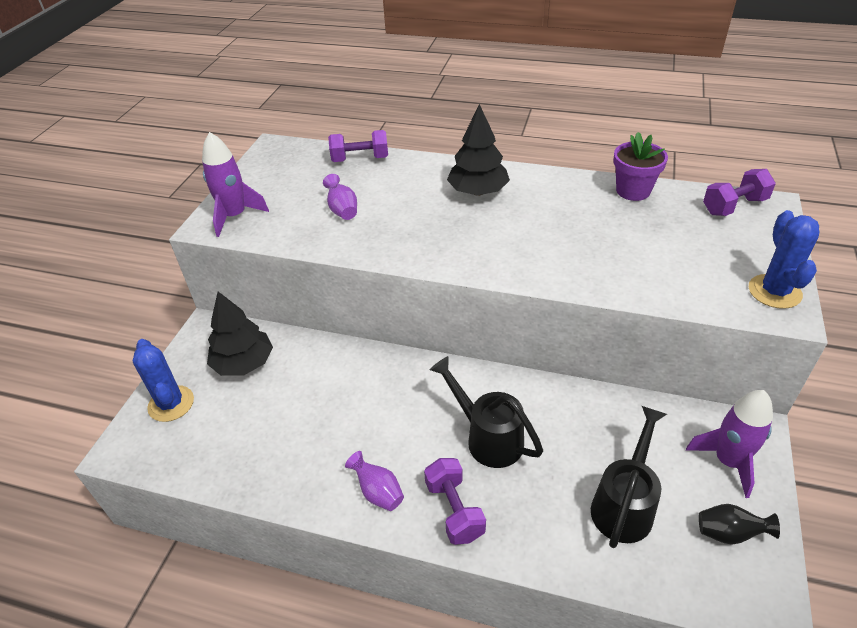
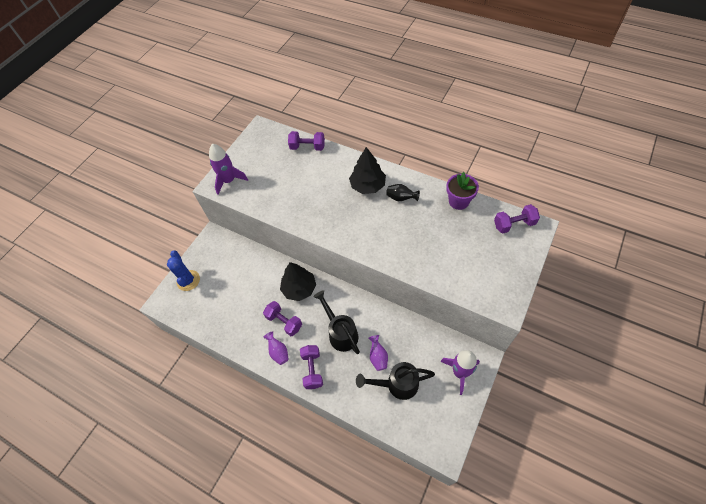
camera: 15 degrees right, 15 degrees up
black tree [207,292,273,376] -> black tree moved to [280,262,316,301]
purple vase [323,174,357,220] -> purple vase moved to [369,335,388,371]
black watering can [591,406,667,548] -> black watering can turned 135 degrees counterclockwise [356,362,435,400]
black vase [699,504,780,545] -> black vase moved to [386,184,420,201]
blue cactus [749,210,819,309] -> none
none -> purple dumbbell [263,301,302,336]

